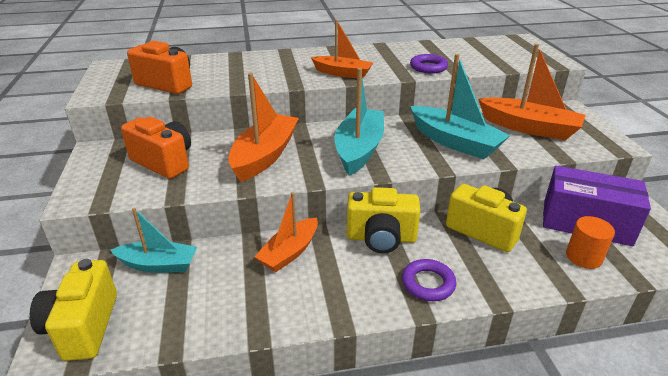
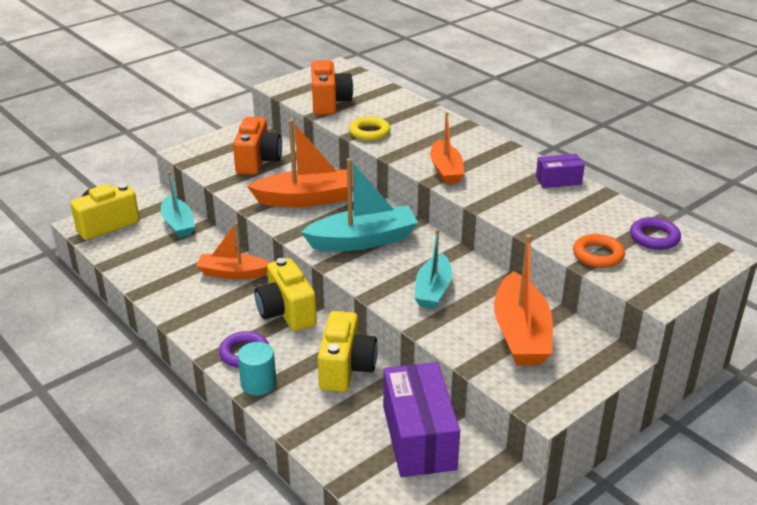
camera: 60 degrees right, 0 degrees up
purple ring [410,54,448,74] -> purple ring moved to [630,217,681,250]
turquoise boat [410,54,510,159] -> turquoise boat [414,229,452,309], size x0.66
orange cylinder [566,216,615,269] -> none
none -> turquoise cylinder [238,342,276,395]
none -> yellow ring [349,117,391,141]
none -> purple box [536,154,585,188]
none -> orange ring [573,234,625,268]

